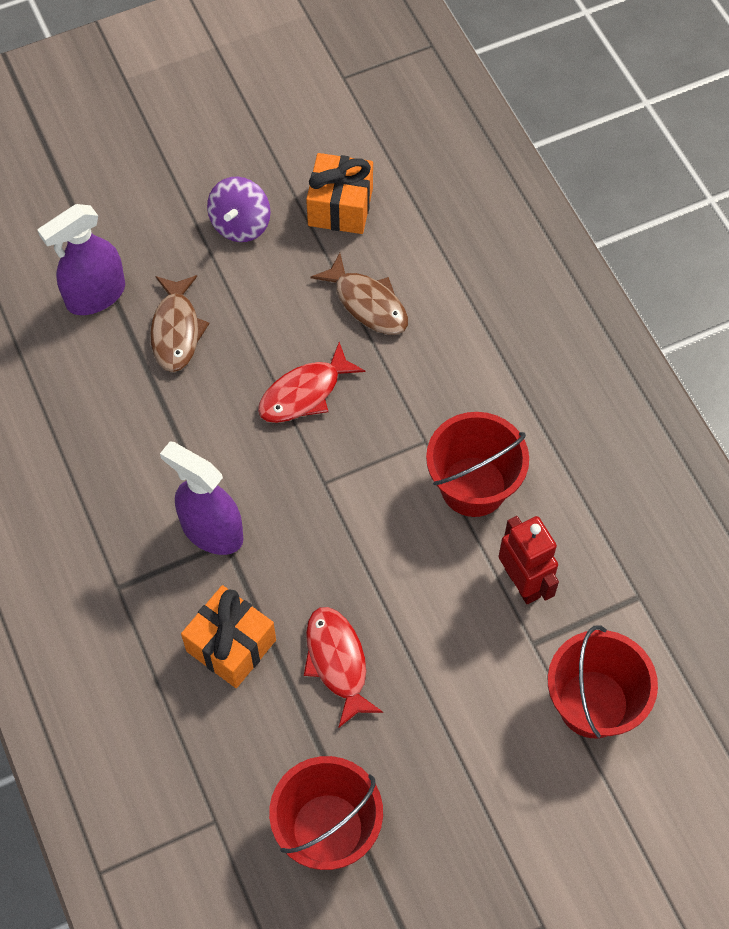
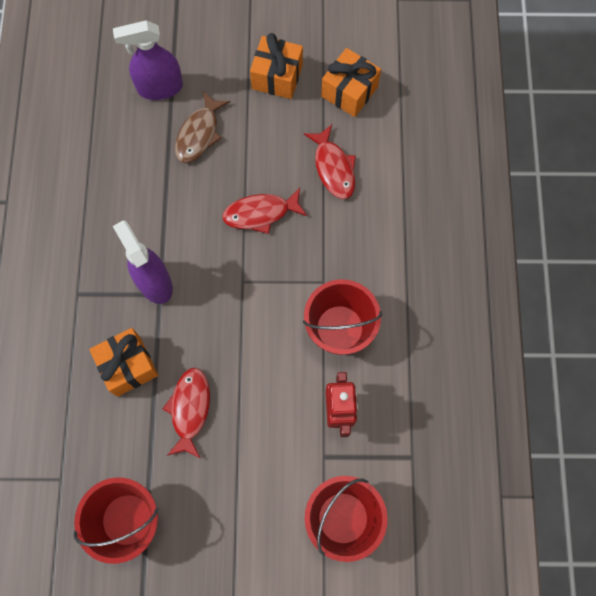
camera: 25 degrees right, 10 degrees up
purple spinning top [207,176,271,242] -> orange gift [250,33,303,99]
brown fish [311,253,408,334] -> red fish [304,125,356,199]

